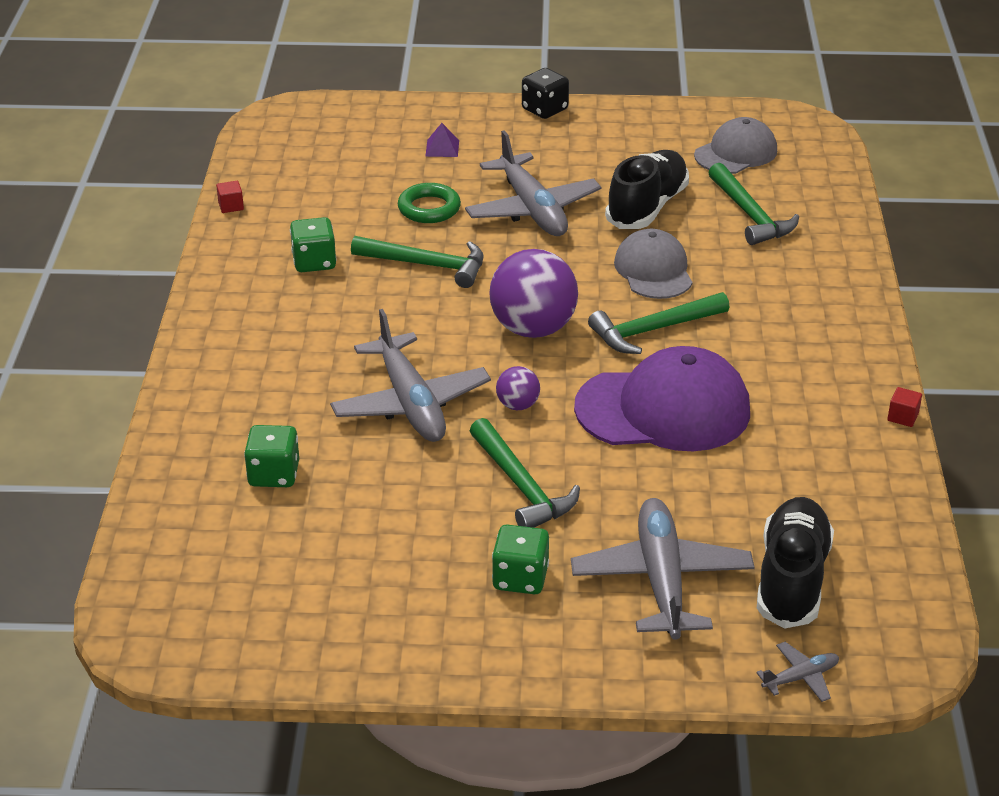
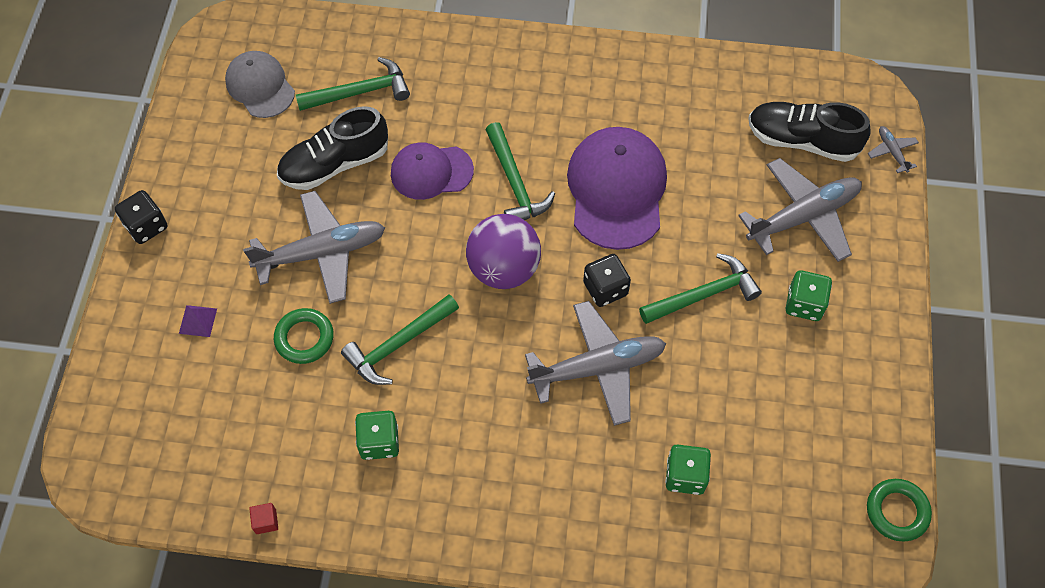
camera: 85 degrees left, 25 degrees up
green hammer [351,236,484,288] -> green hammer turned 150 degrees counterclockwise [341,294,459,385]
purple ball [496,366,540,410] -> black dice [583,254,631,307]
grey plane [571,498,755,640] -> grey plane turned 150 degrees clockwise [738,158,862,262]
black shoe [605,150,689,229] -> black shoe turned 60 degrees counterclockwise [277,106,388,190]
grey cap [614,229,693,299] -> purple cap [391,142,474,200]
red cube [887,387,922,427] -> none
none -> green ring [867,479,932,541]

